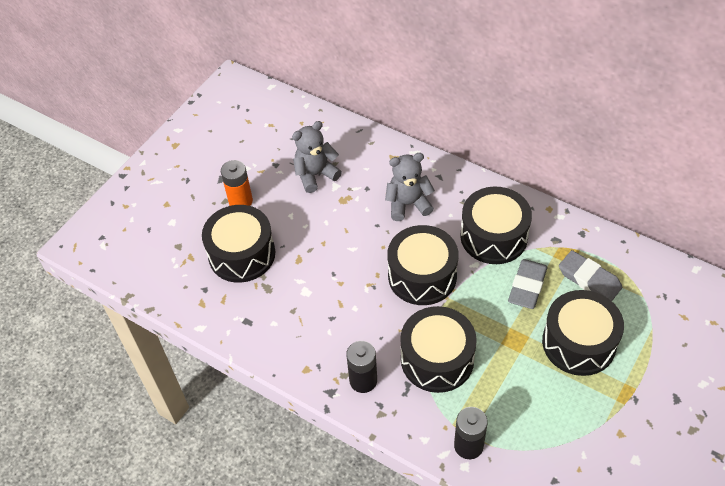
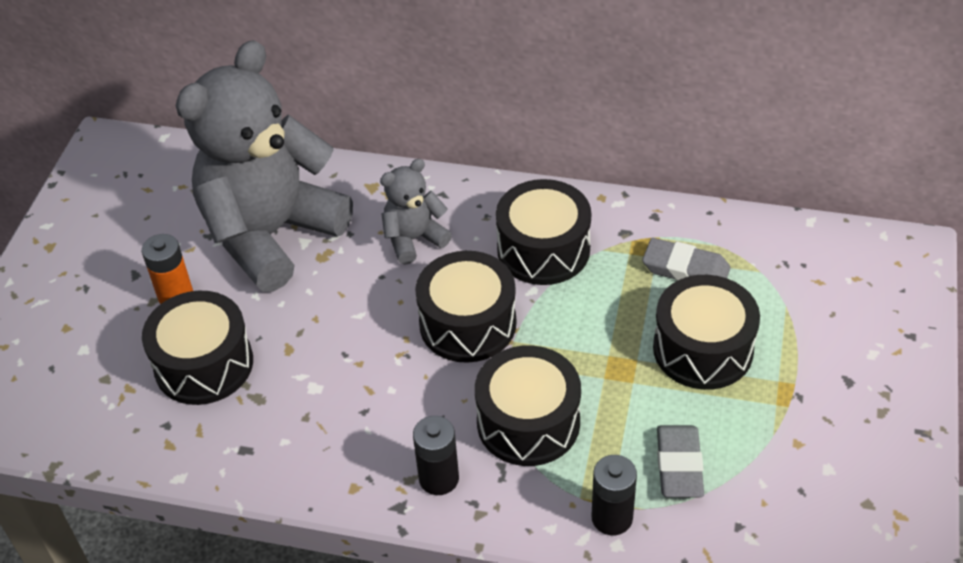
camera: 20 degrees left, 5 degrees down
grey teddy bear [292,121,342,193] -> grey teddy bear [176,40,353,292], size x2.24
grey eraser [508,259,548,309] -> grey eraser moved to [657,425,704,497]

